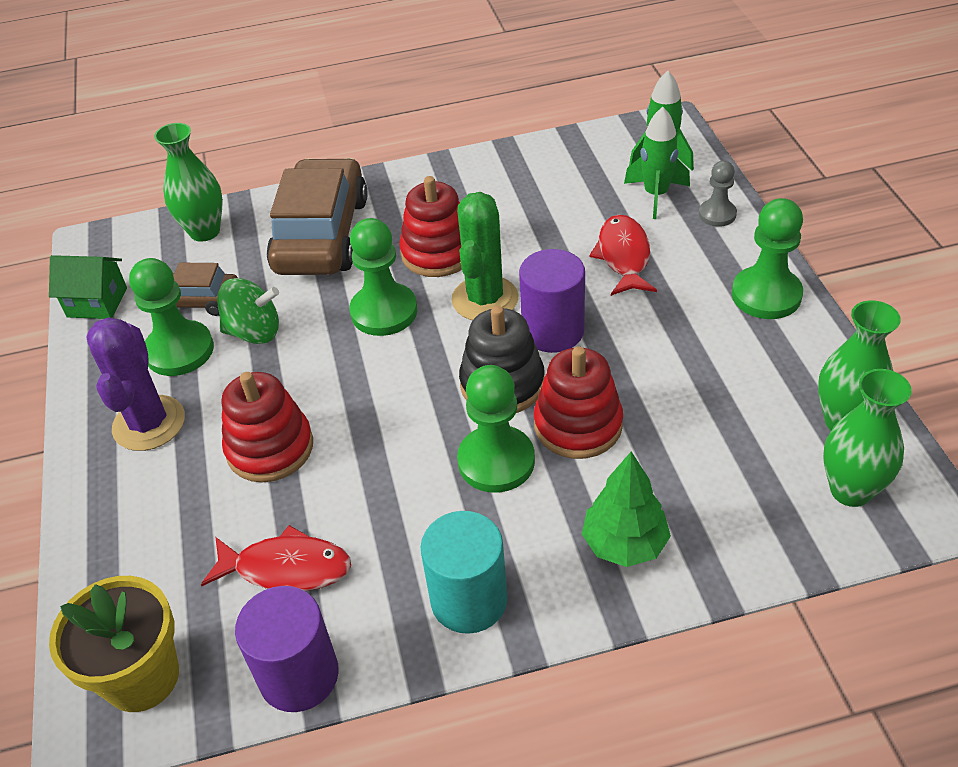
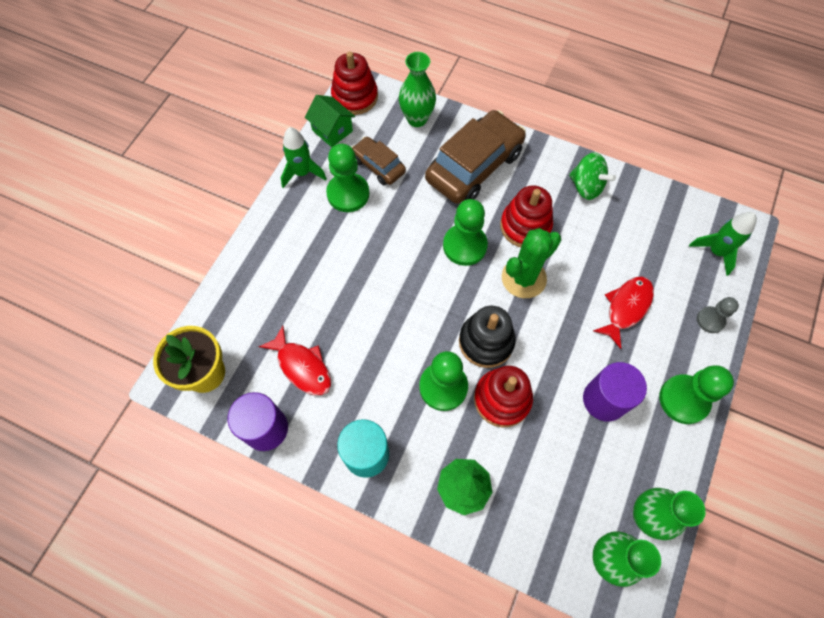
camera: 35 degrees right, 20 degrees up
purple cactus [86,317,185,451] -> none
green spinning top [217,278,279,344] -> green spinning top moved to [569,152,616,200]
red stacking toy [221,372,313,482] -> red stacking toy moved to [331,52,378,115]
purple cylinder [519,249,585,353] -> purple cylinder moved to [583,362,647,421]
green rocket [624,107,690,219] -> green rocket moved to [281,127,327,188]

